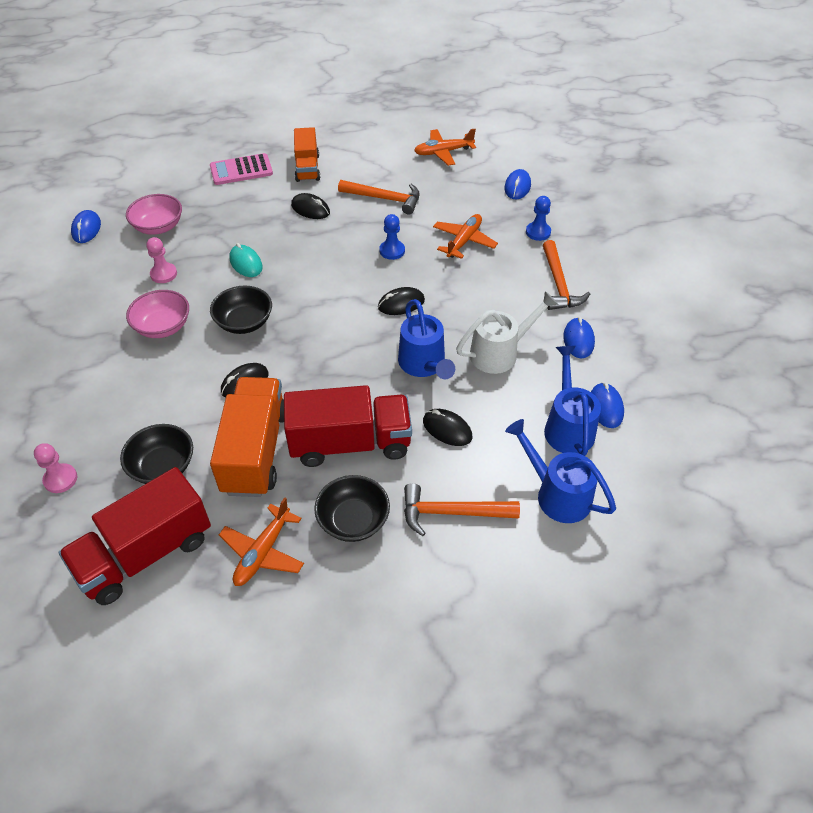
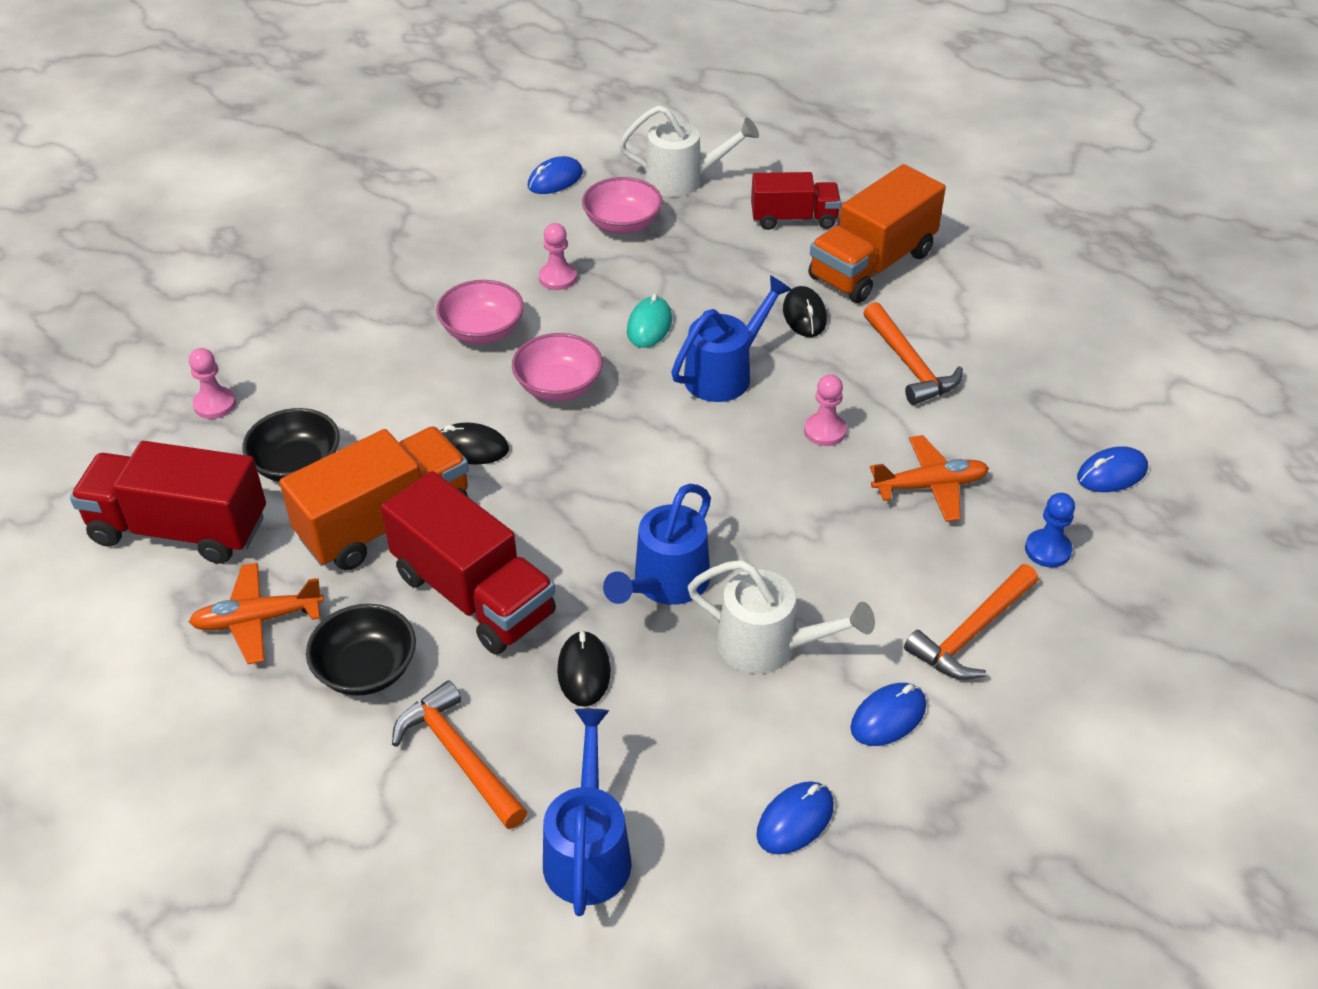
camera: 50 degrees right, 5 degrees down
pink calculator [210,153,273,185] -> red truck [751,172,841,230]
black bowl [210,285,272,334] -> pink bowl [512,333,603,401]
orange truck [294,127,320,182] -> orange truck [808,164,946,303], size x1.61
black mouse [378,287,425,315] -> none
blue pawn [379,214,405,260] -> pink pawn [804,374,847,446]
orange plane [414,129,476,166] -> none
blue watering can [544,346,601,456] -> blue watering can moved to [671,275,792,402]
none -> white watering can [619,105,759,197]

